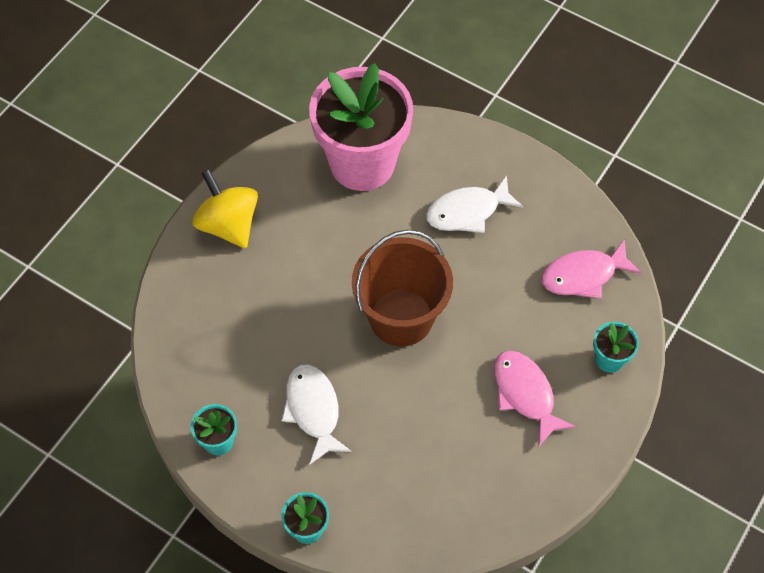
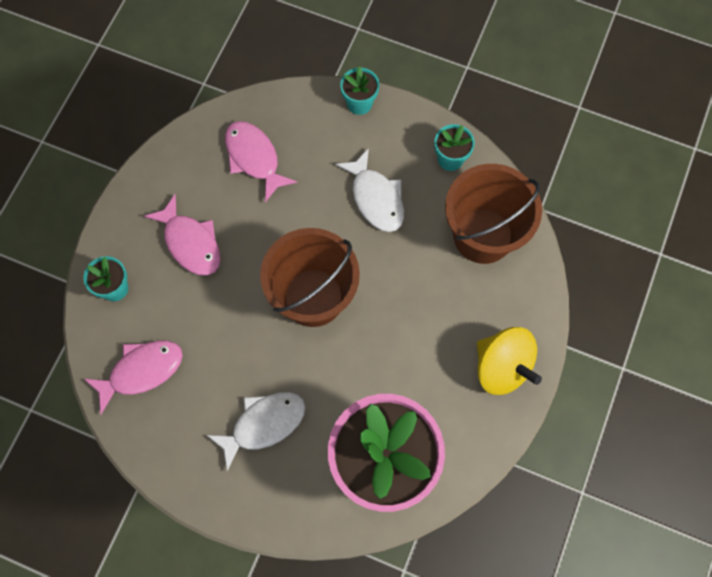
camera: 170 degrees right, 10 degrees up
none -> pink fish [225,121,297,202]
none -> brown bucket [445,164,542,264]

